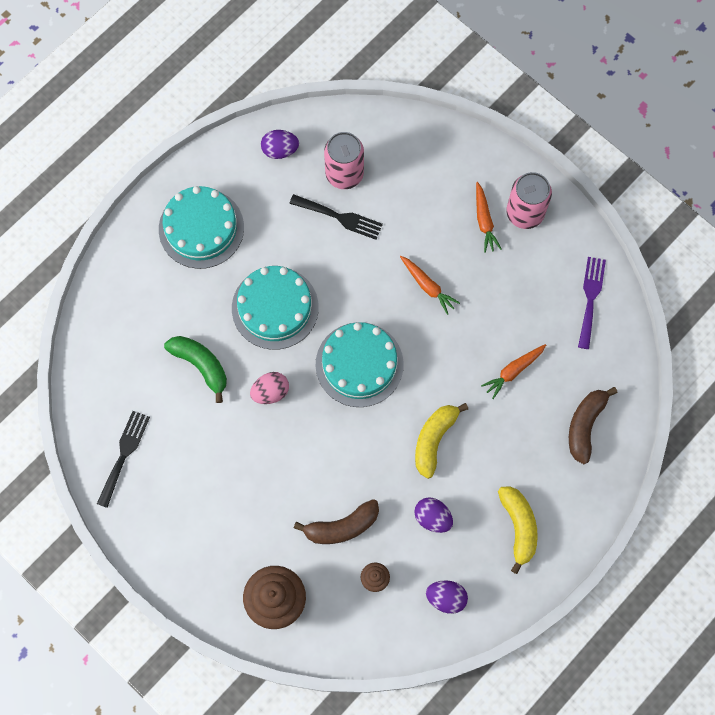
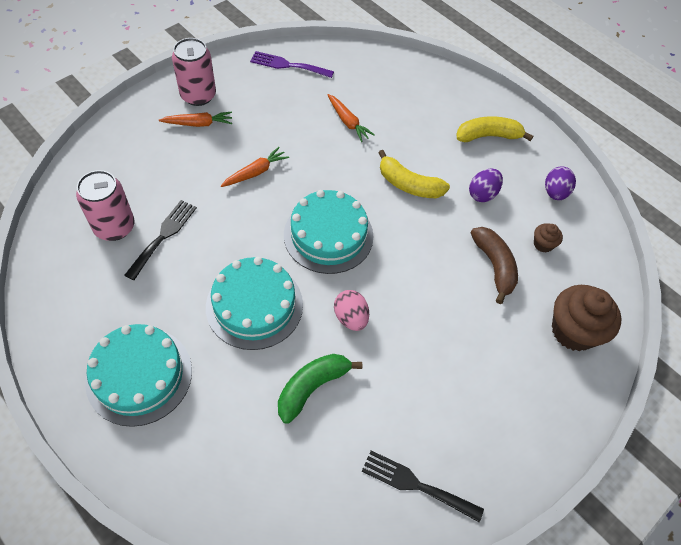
camera: 90 degrees left, 15 degrees down
purple egg [261,130,299,159] -> none
brown banana [569,387,617,464] -> none

